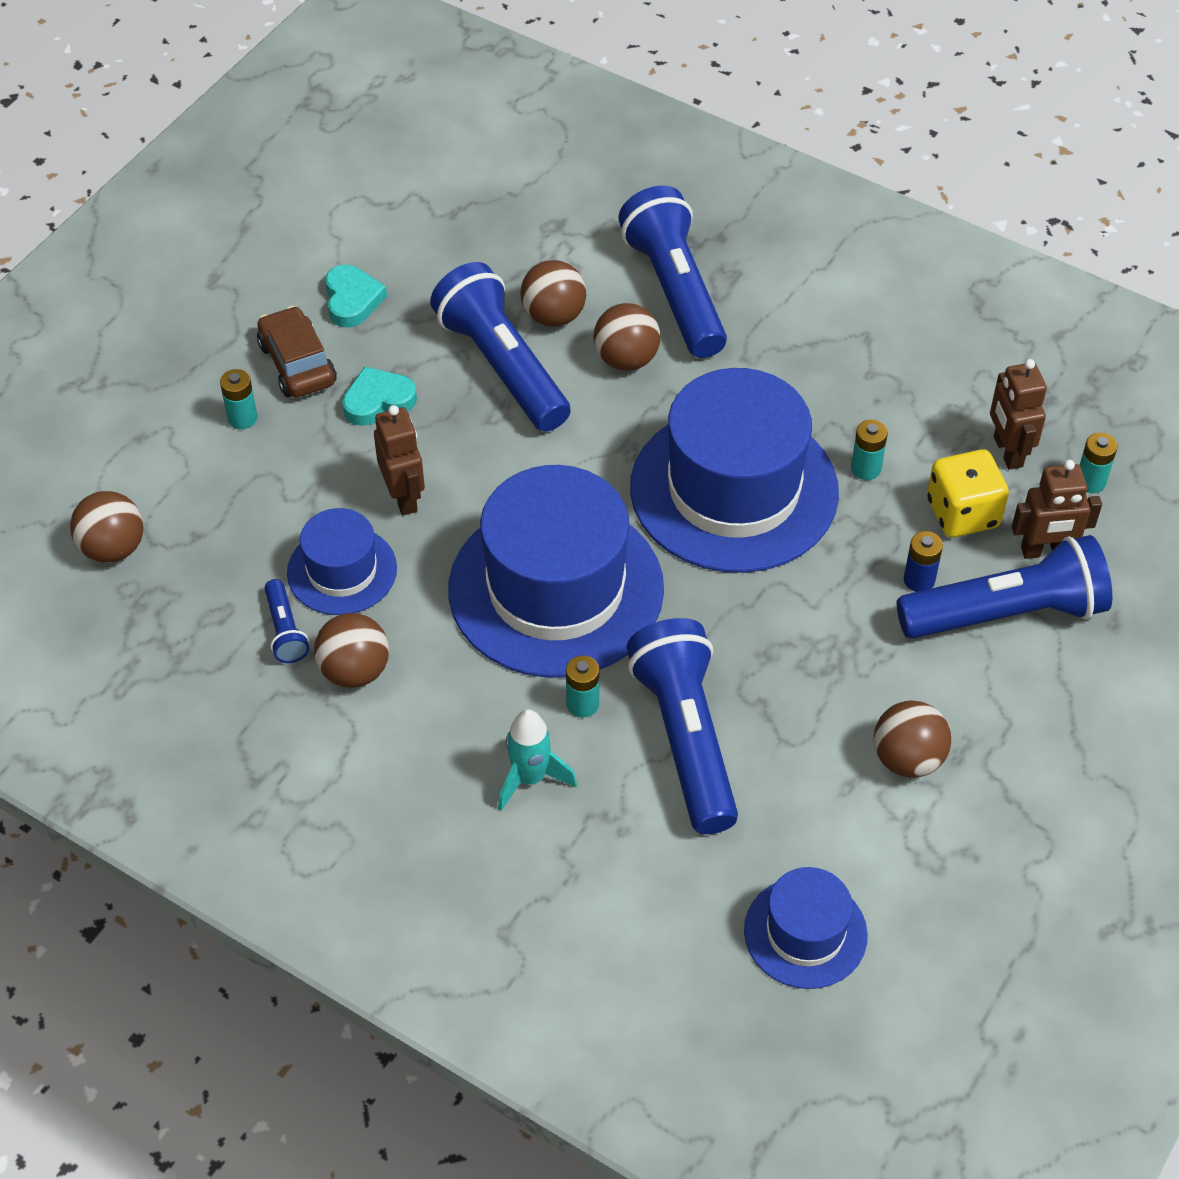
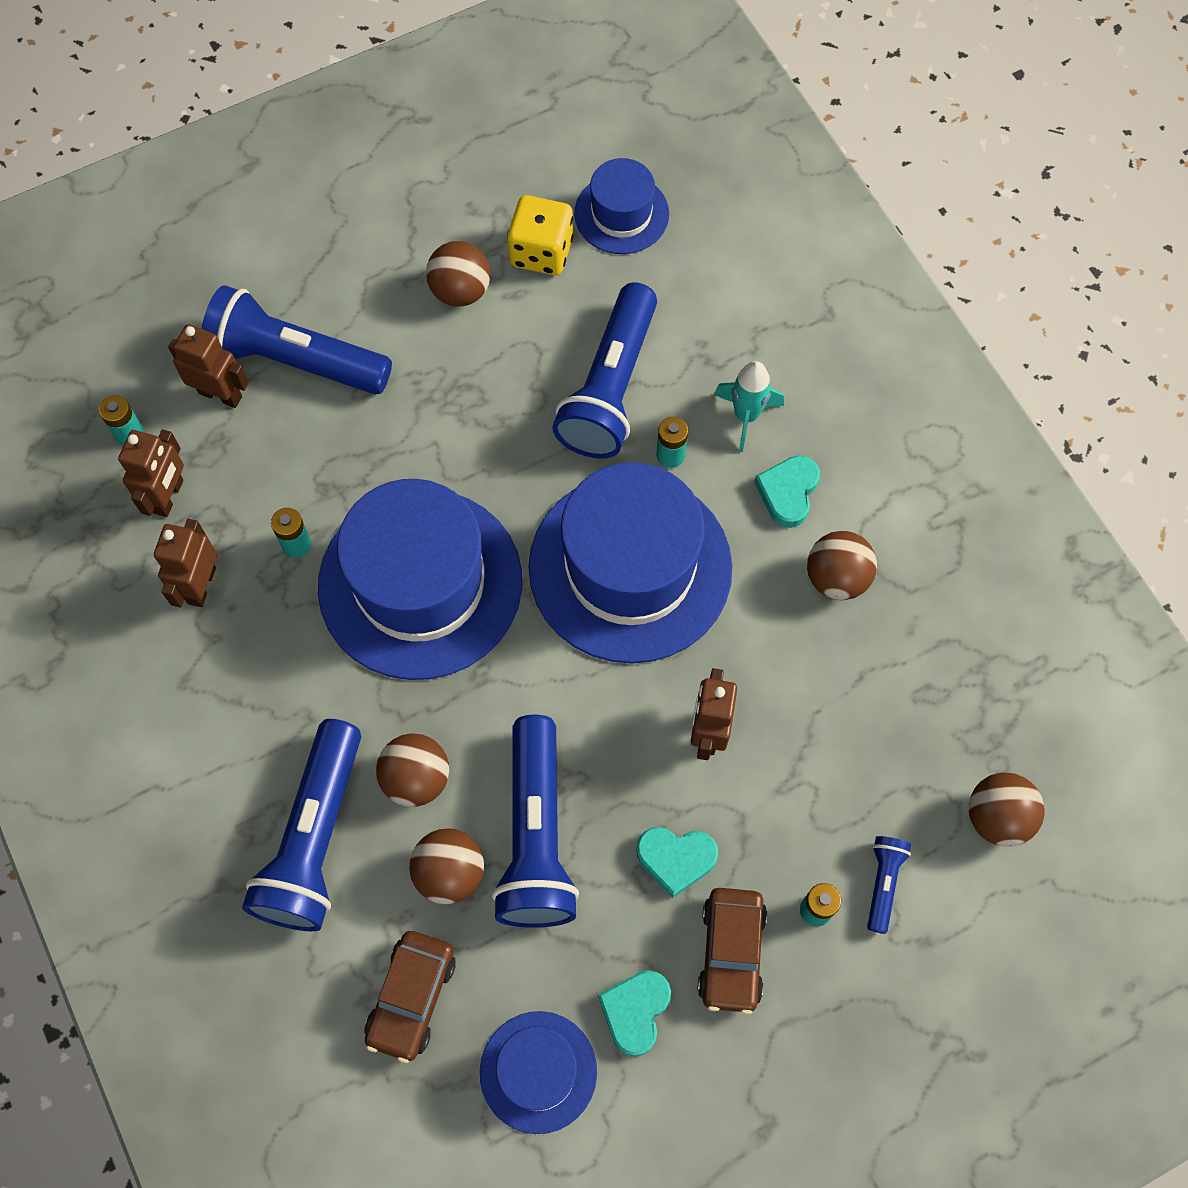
camera: 150 degrees left, 15 degrees up
blue flashlight [264,579,309,663] -> blue flashlight moved to [867,836,911,934]
blue hat [287,508,397,615] -> blue hat moved to [480,1011,597,1134]
blue battery [904,531,943,592] -> none
yellow dice [927,449,1009,537] -> yellow dice moved to [507,195,574,275]
none -> brown robot [154,519,217,607]
none -> brown car [365,931,456,1063]
none -> turquoise heart [754,455,820,528]

